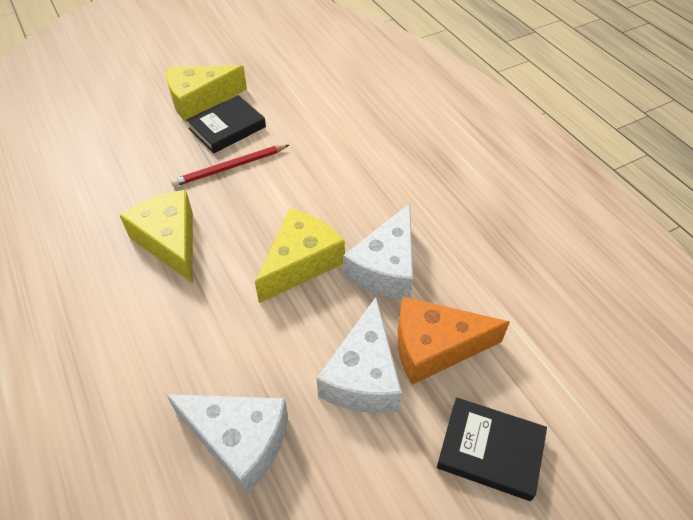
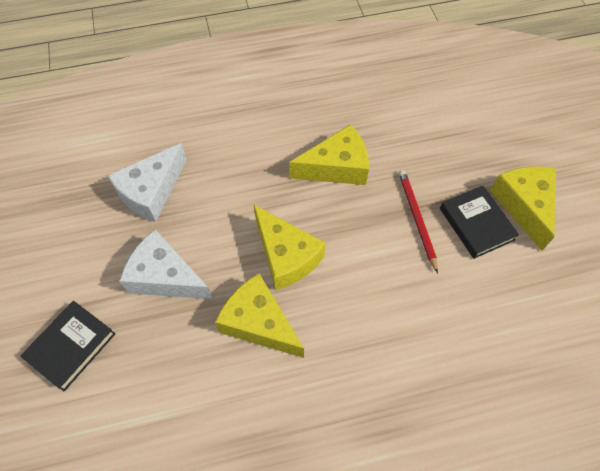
camera: 105 degrees right, 10 degrees up
white cheese [343,203,413,299] -> yellow cheese [215,273,304,358]
orange cheese [398,296,510,385] -> none

